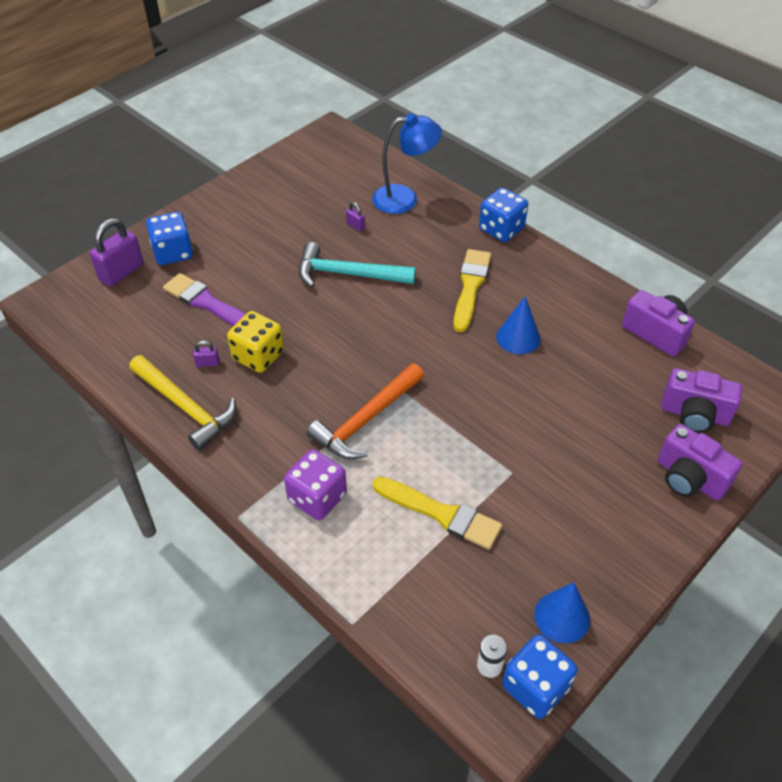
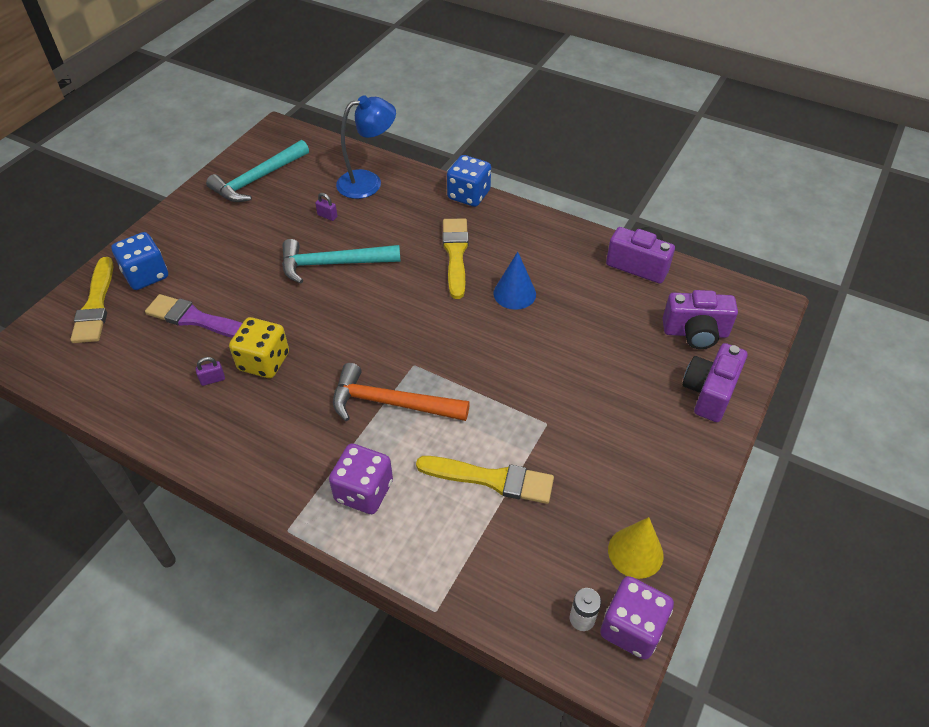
camera: 15 degrees left, 0 degrees up
purple padlock [90,218,144,287] -> yellow brush [70,257,114,343]
yellow hammer [129,355,236,451] -> none
orange hammer [307,363,424,459] -> orange hammer turned 75 degrees clockwise [333,363,470,421]
blue dice [502,634,578,719] -> purple dice [600,576,674,660]
blue cone [534,582,590,643] -> yellow cone [608,517,664,579]
purple camera [658,424,742,501] -> purple camera turned 90 degrees clockwise [682,343,747,422]
none -> turquoise hammer [206,140,309,202]

